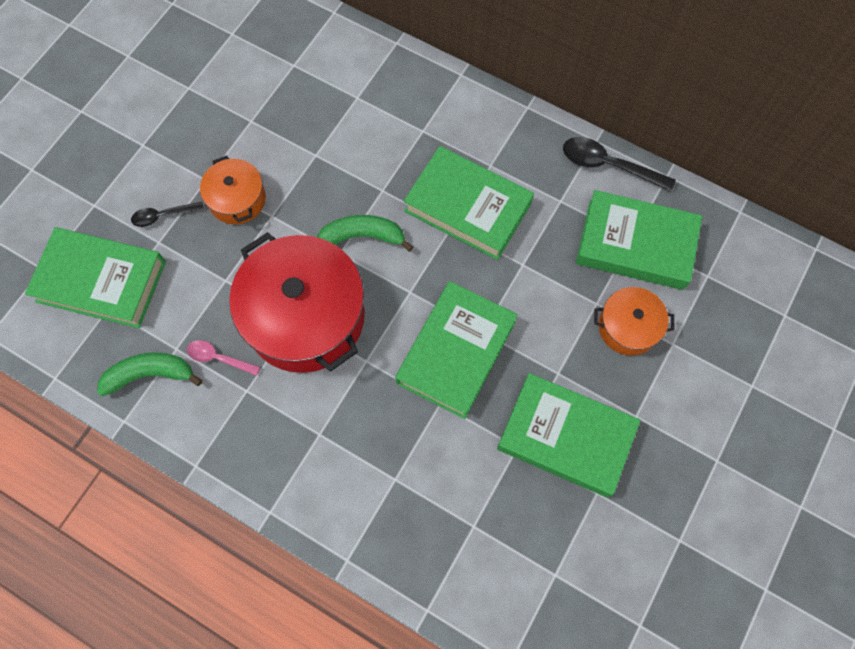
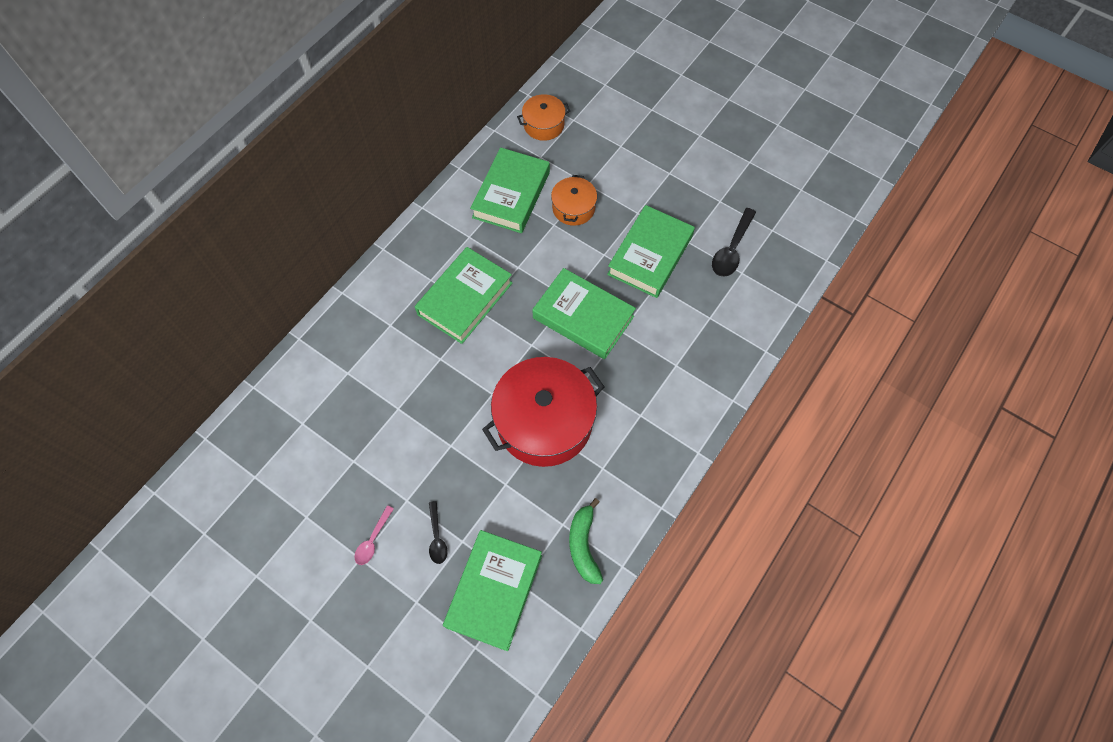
camera: 85 degrees left, 5 degrees down
pink spoon [187,340,260,376] -> pink spoon moved to [354,505,394,565]
orange pot [200,155,266,224] -> orange pot moved to [517,94,570,141]
green banana [317,215,413,252] -> none
black spoon [563,137,676,191] -> black spoon moved to [712,208,756,277]

